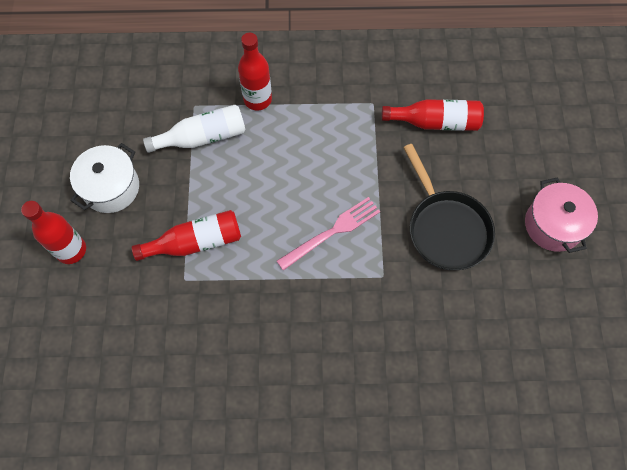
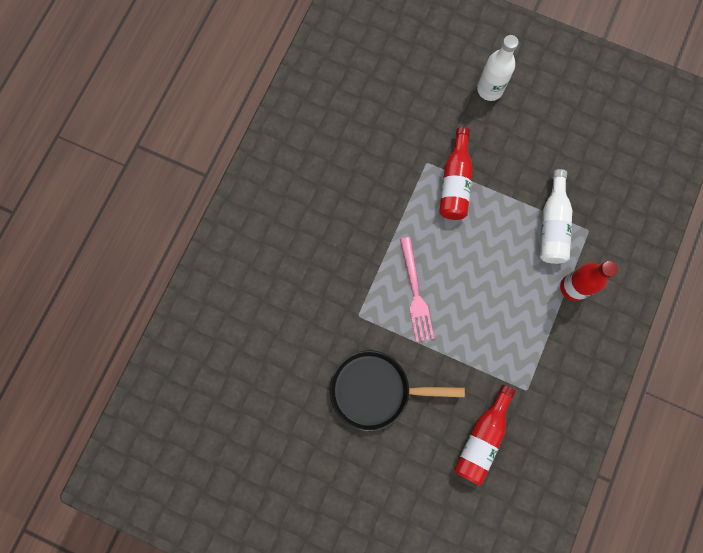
camera: 115 degrees right, 10 degrees up
red bottle [21,201,86,264] -> white bottle [477,35,519,101]
white pot [70,143,139,213] -> none
pink pot [525,177,598,253] -> none

